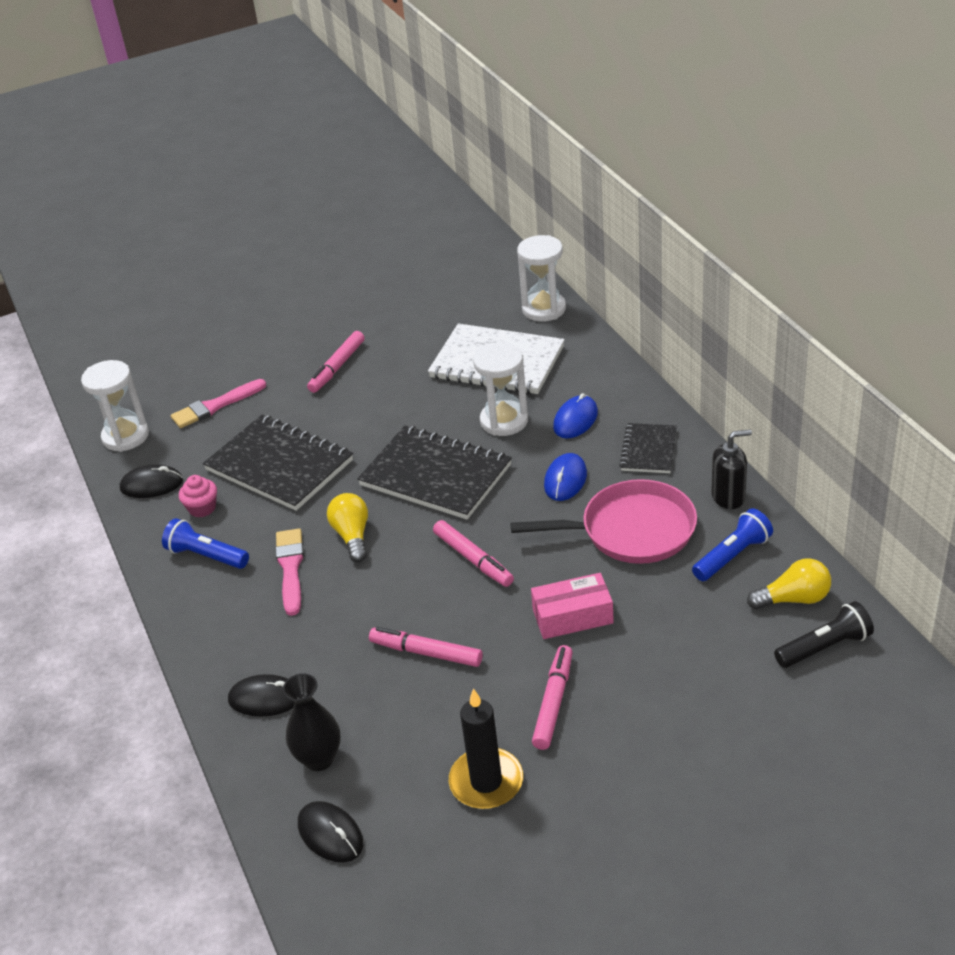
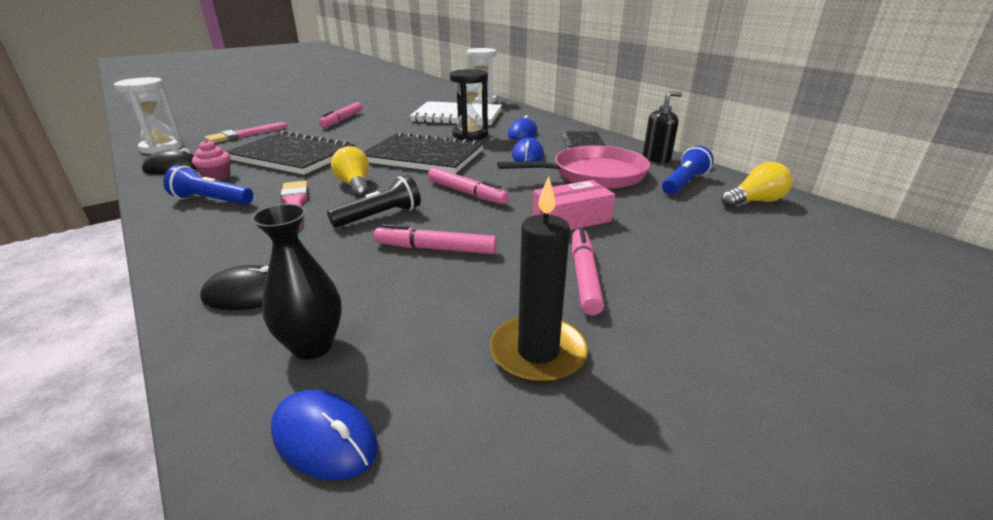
camera: 15 degrees left, 10 degrees down
black mouse [298,801,363,862] -> blue mouse [271,390,378,480]
white hourglass [473,342,528,436] -> black hourglass [450,69,488,140]
black flashlight [774,601,874,668] -> black flashlight moved to [327,175,421,228]

